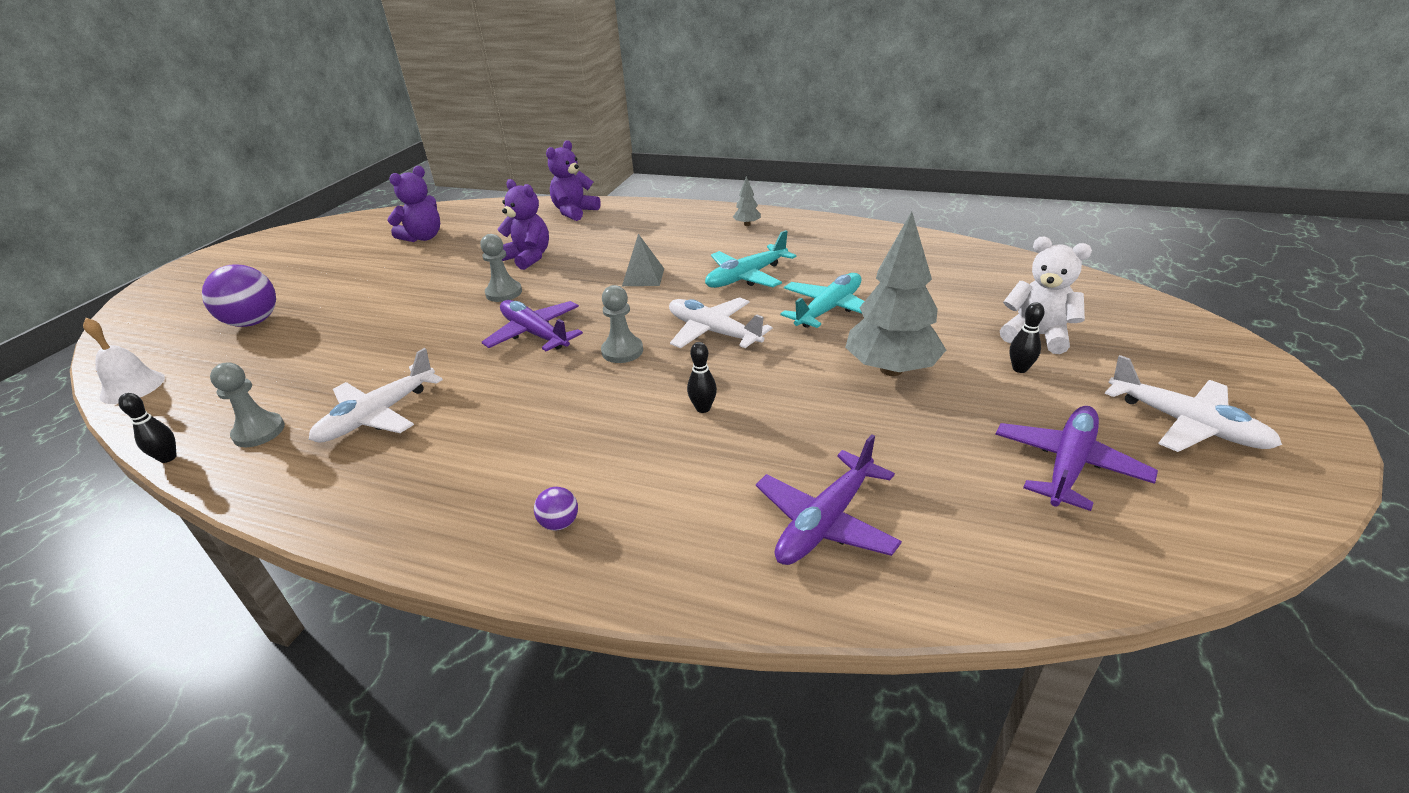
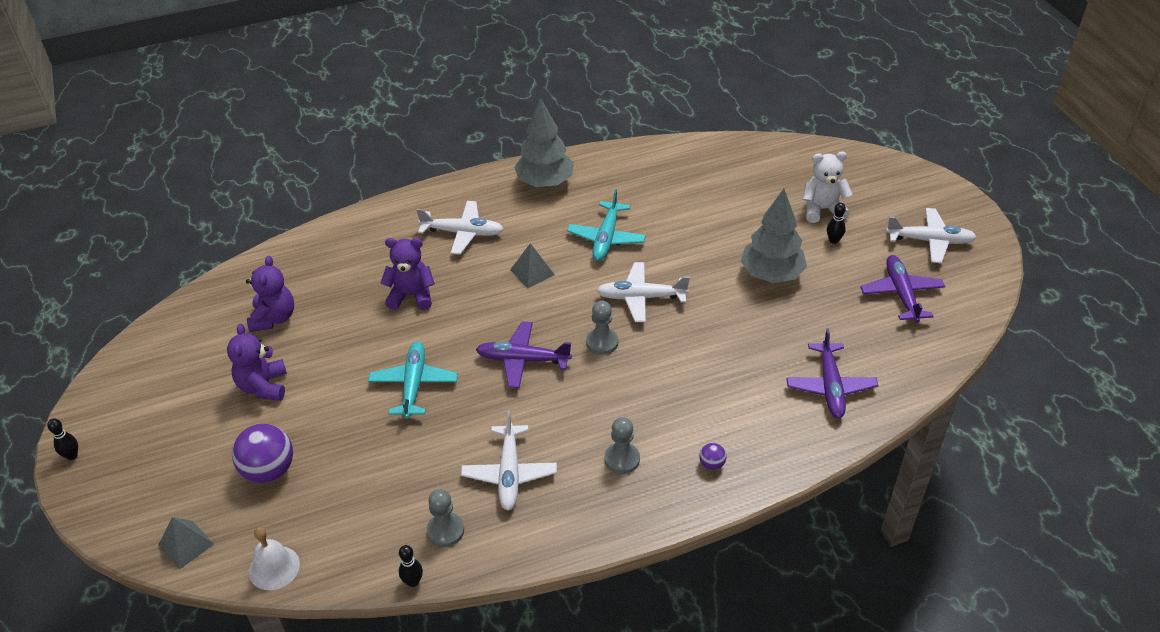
camera: 40 degrees left, 10 degrees up
grey pawn [480,234,522,302] -> grey pawn moved to [605,417,640,474]
purple teddy bear [546,140,601,221] -> purple teddy bear moved to [227,323,287,401]
black bowling pin [687,342,717,413] -> black bowling pin moved to [47,418,78,460]
grey tree [733,176,761,226] -> grey tree [514,97,574,187], size x2.31
turquoise plane [780,273,864,328] -> turquoise plane moved to [368,341,458,419]
none -> grey pyramid [158,517,214,570]
none -> white plane [416,201,504,255]

